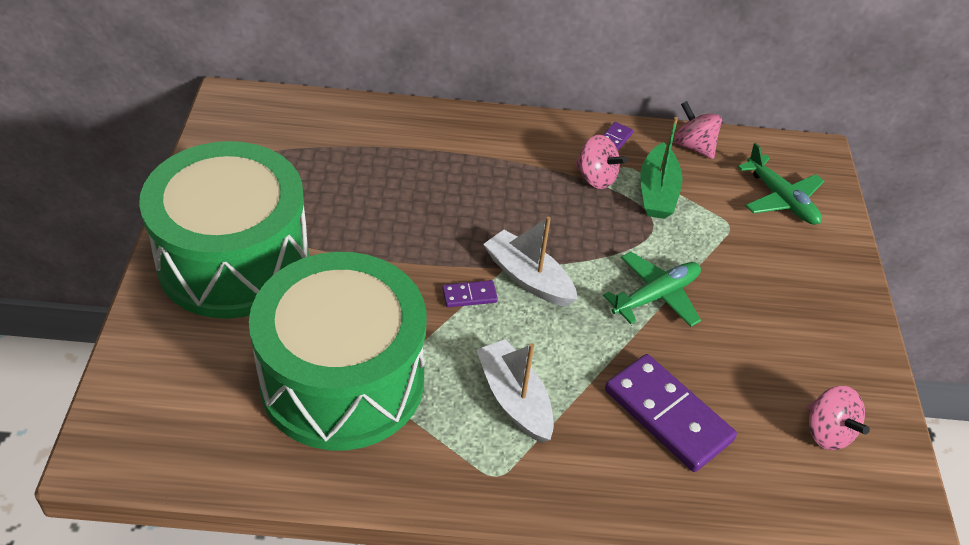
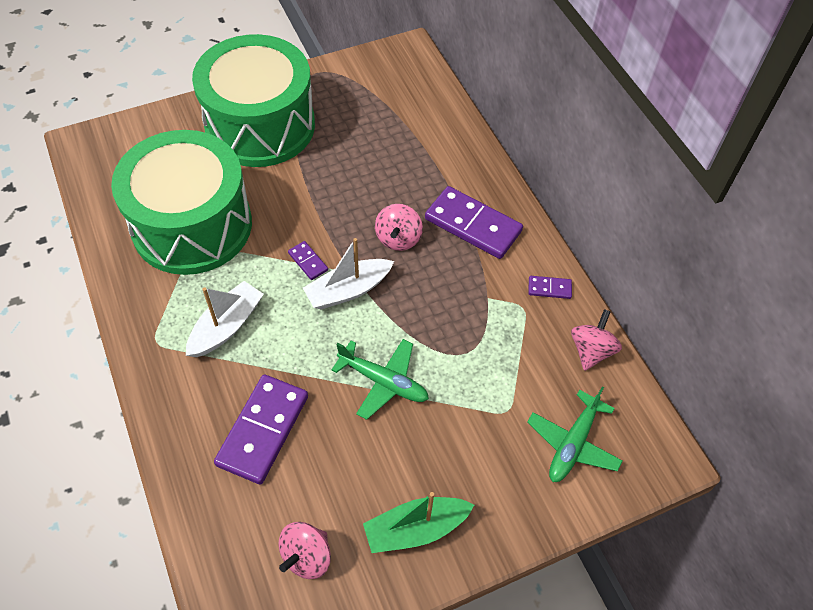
camera: 65 degrees right, 10 degrees up
white boat [483,216,578,306] -> white boat turned 135 degrees counterclockwise [303,238,394,309]
pink spinning top [575,135,627,189] -> pink spinning top moved to [375,204,423,251]
green boat [640,117,683,219] -> green boat moved to [363,492,474,553]
none -> purple domino [425,186,523,259]

